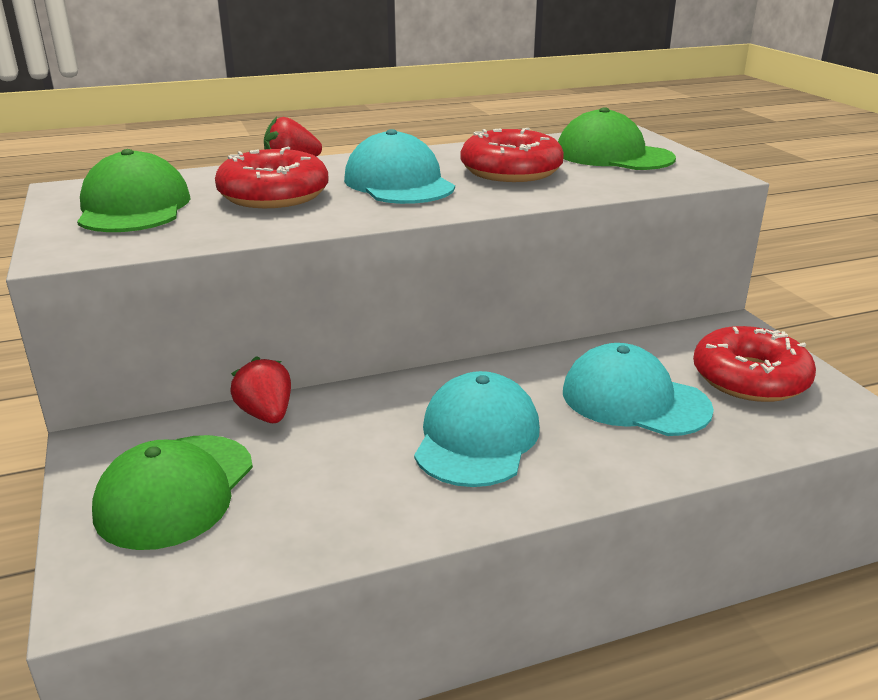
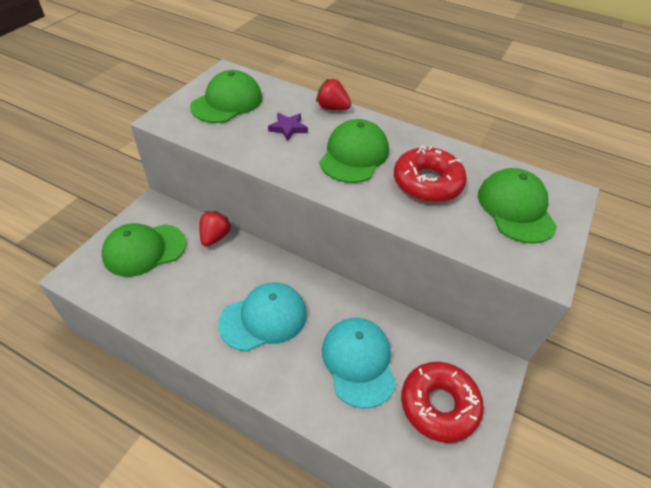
camera: 45 degrees right, 20 degrees up
red donut [215,147,329,208] -> purple star [268,113,308,141]
turquoise cap [344,129,455,204] -> green cap [319,119,389,183]

